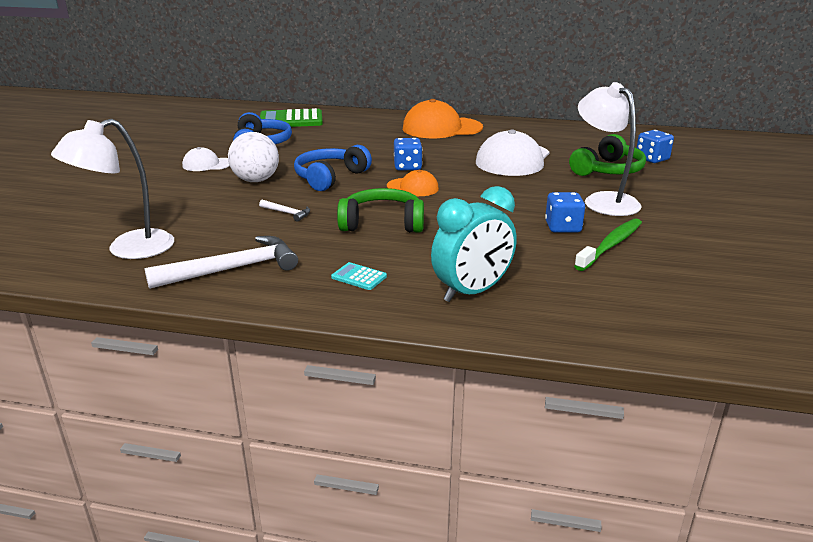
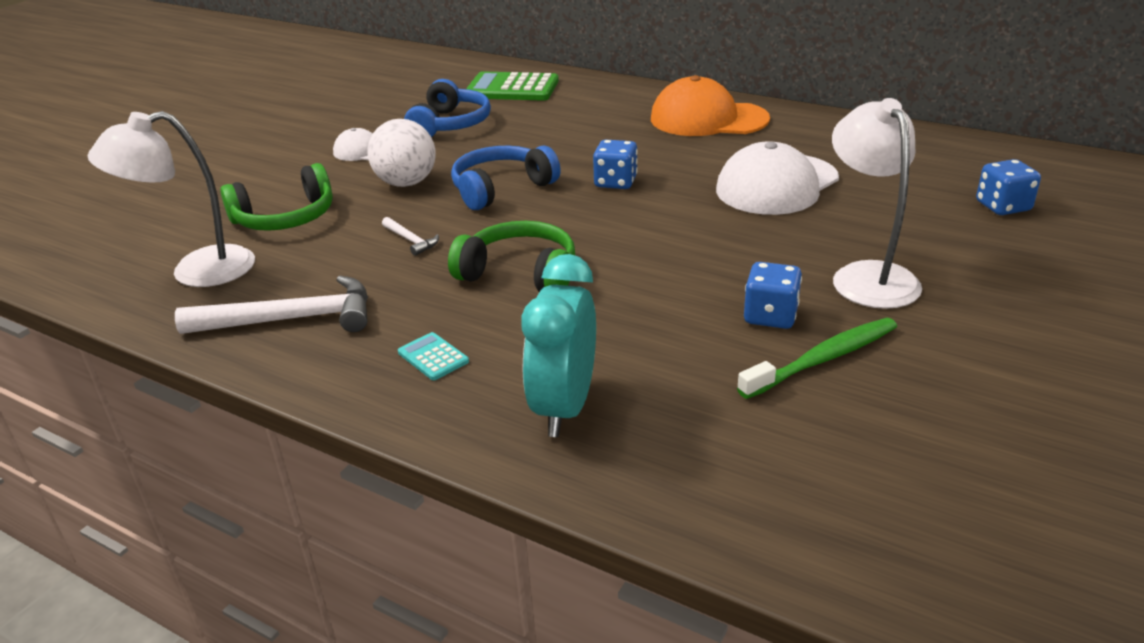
camera: 20 degrees right, 5 degrees up
orange cap [387,170,439,196] -> none
turquoise clock [431,186,517,302] -> turquoise clock turned 120 degrees clockwise [522,254,596,437]
green headphones [569,134,646,176] -> green headphones moved to [220,163,333,231]

